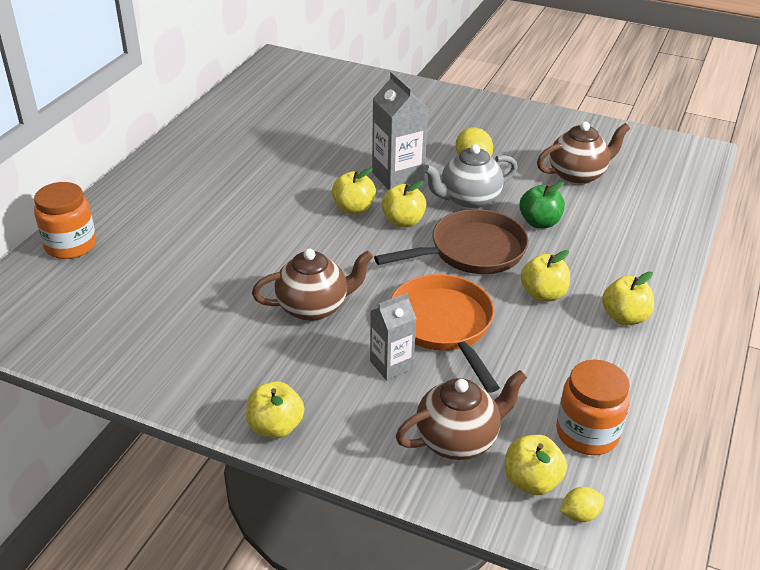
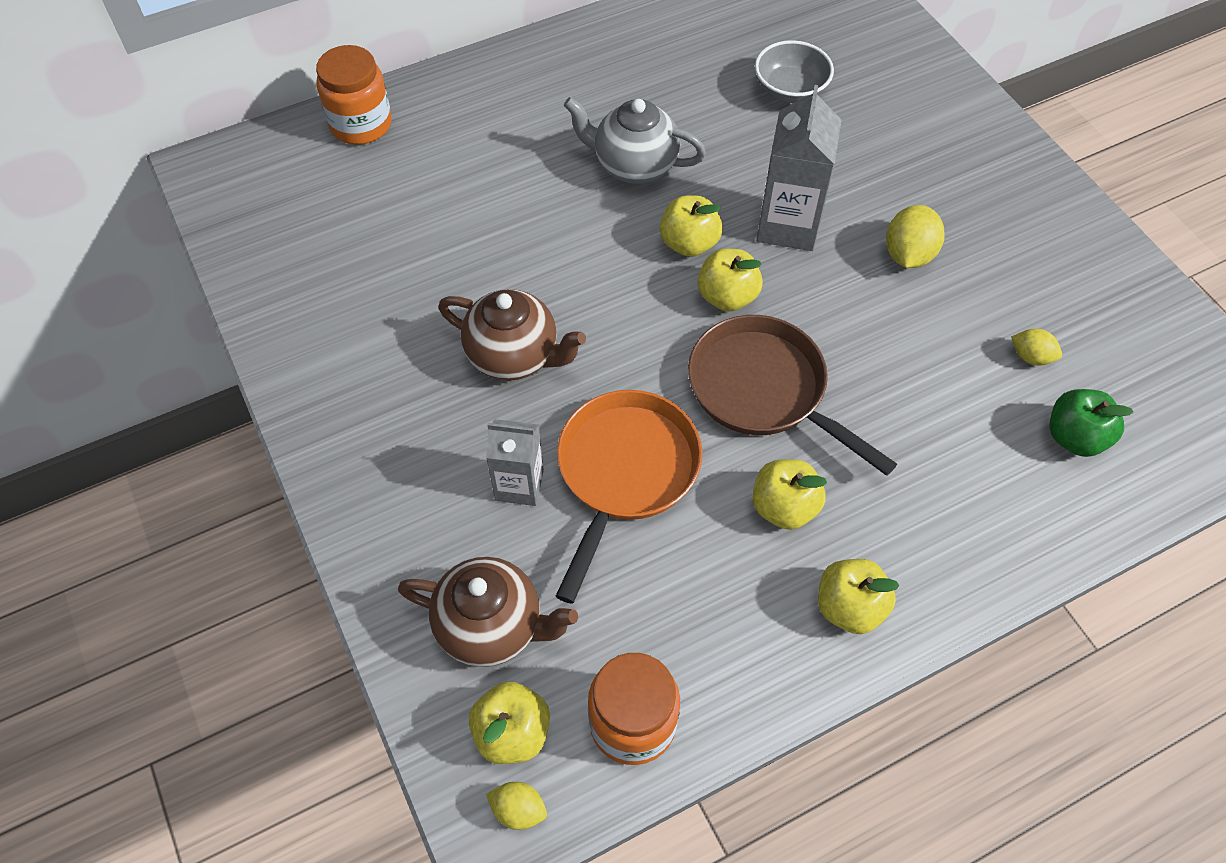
camera: 40 degrees right, 20 degrees up
yellow apple [246,381,304,438] -> none
brown pan [374,209,529,274] -> brown pan turned 150 degrees counterclockwise [688,315,897,476]
grey teapot [423,144,518,209] -> grey teapot moved to [564,97,706,184]
green apple [519,182,565,228] -> green apple moved to [1049,389,1134,457]
brown teapot [537,122,630,185] -> yellow lemon [1011,329,1062,365]
none -> grey bowl [755,40,834,103]

